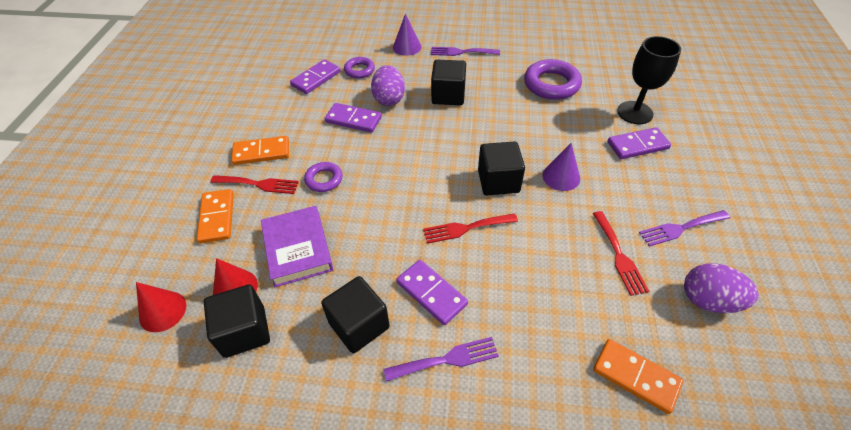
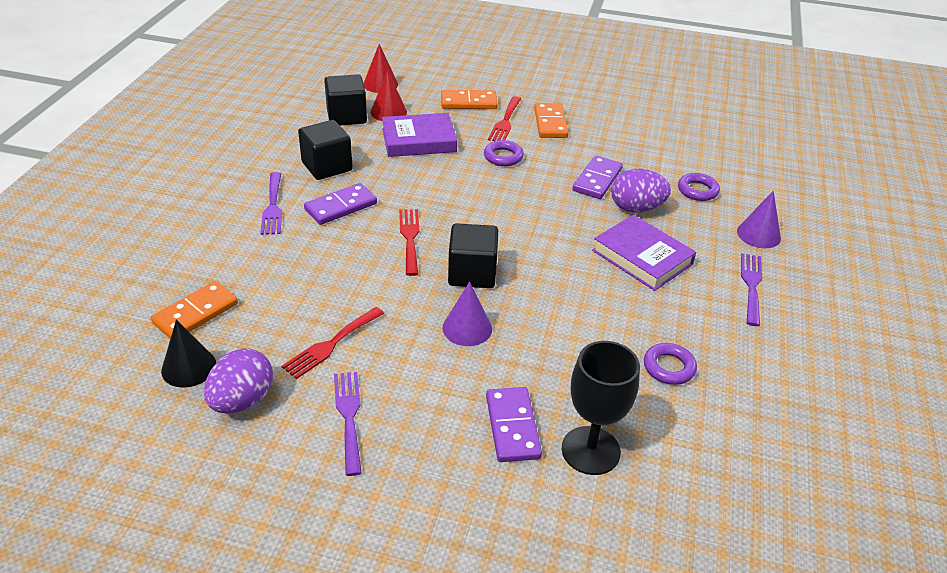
camera: 95 degrees right, 10 degrees down
purple domino [290,59,341,94] -> none
black cube [431,60,466,105] -> purple book [592,215,696,291]
purple ring [524,59,582,100] -> purple ring [644,343,697,385], size x0.57
red fork [593,211,650,296] -> red fork turned 45 degrees counterclockwise [282,307,384,379]
none -> black cone [161,320,216,388]

